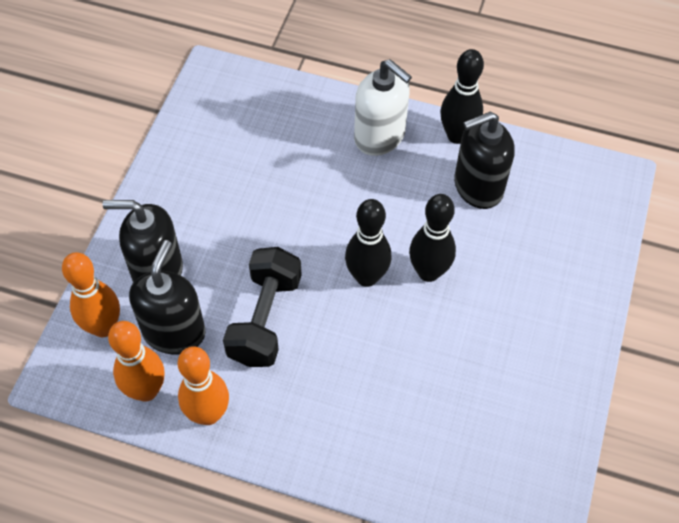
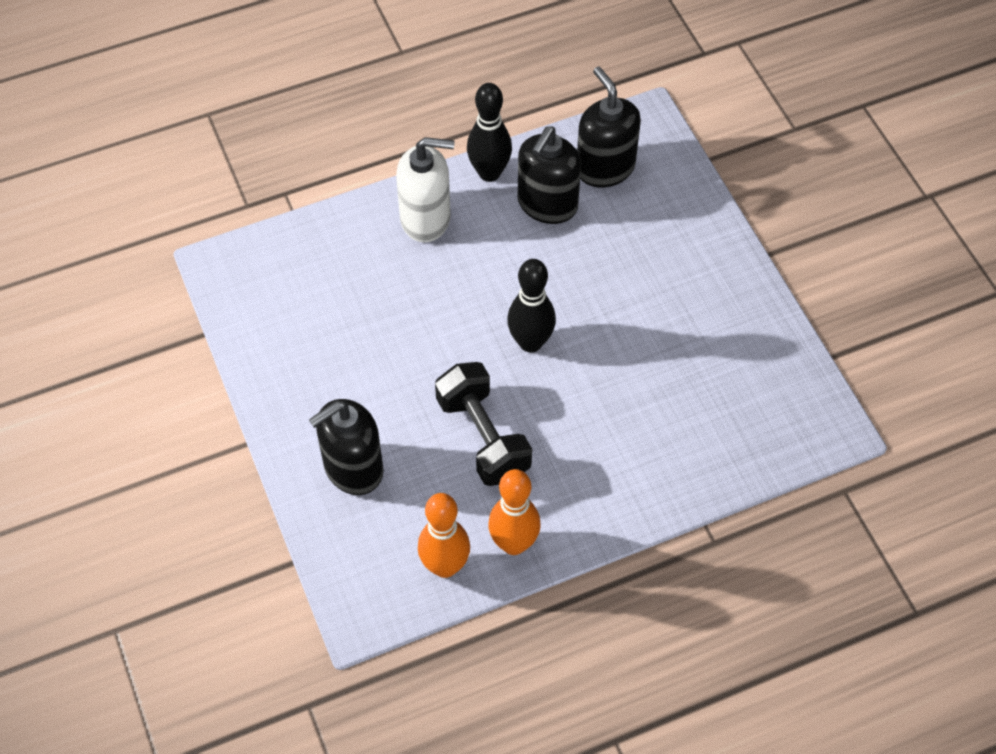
camera: 40 degrees left, 0 degrees up
orange bowling pin [62,252,120,337] -> none
black soap dispenser [129,240,206,355] -> black soap dispenser moved to [577,67,641,187]
black bowling pin [409,194,456,282] -> none

